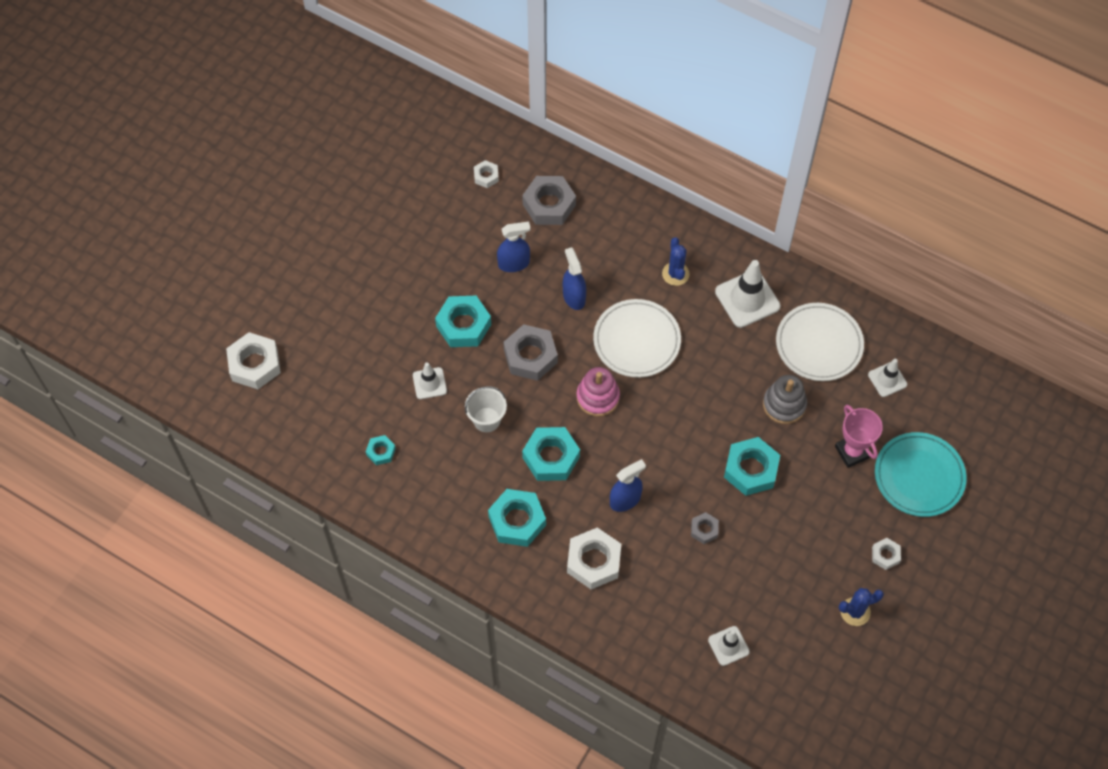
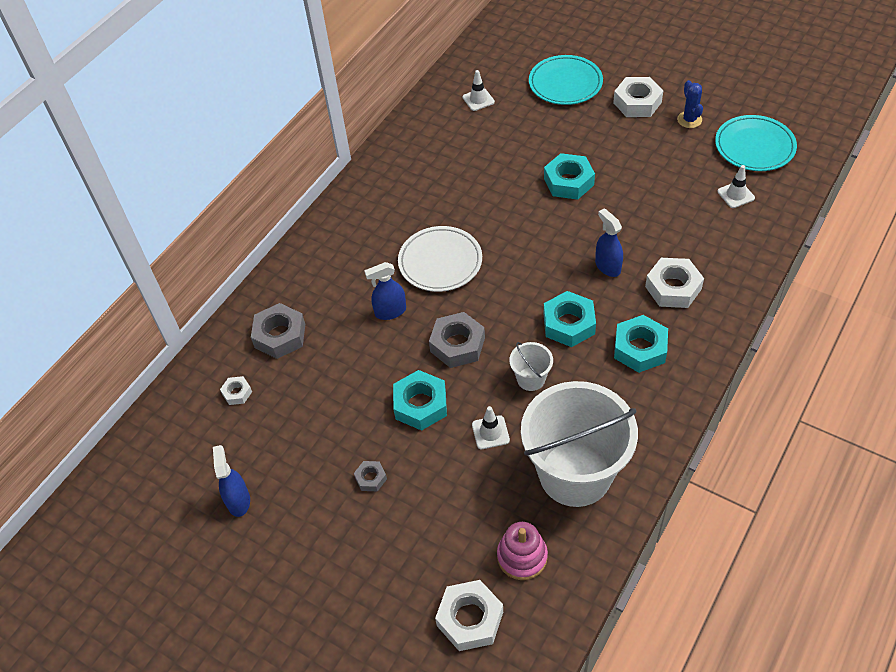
camera: 85 degrees left, 10 degrees down
turquoise nut [366,435,396,465] -> white bucket [521,381,638,507]
blue spray bottle [497,222,530,272] -> blue spray bottle moved to [213,445,250,517]
pink stacking toy [577,367,620,417] -> pink stacking toy moved to [497,522,548,580]
blue cactus [662,237,690,286] -> none
grey nut [691,512,719,544] -> grey nut moved to [354,461,387,492]
white traffic cone [715,260,780,328] -> none
grey stacking toy [763,375,807,424] -> none
white plate [776,303,864,381] -> none
pink trophy [835,405,883,468] -> none
white nut [872,538,901,570] -> white nut [613,77,663,117], size x1.92
none -> turquoise plate [715,115,797,171]

